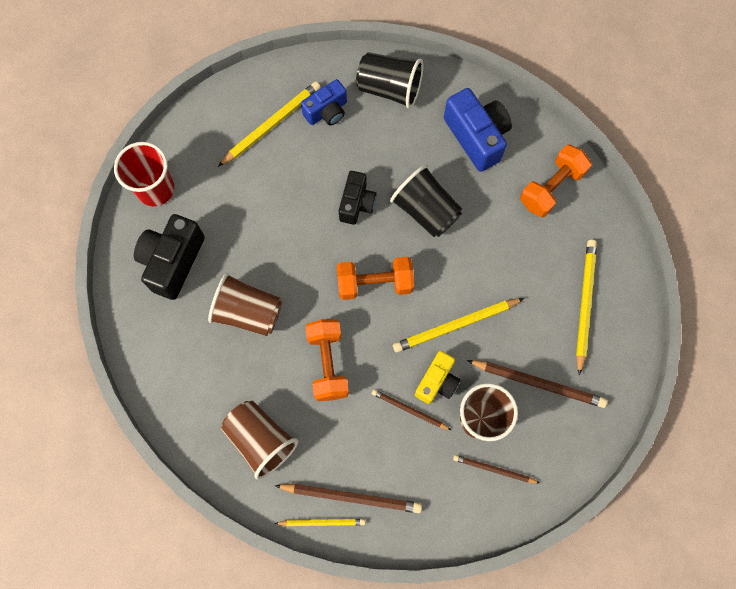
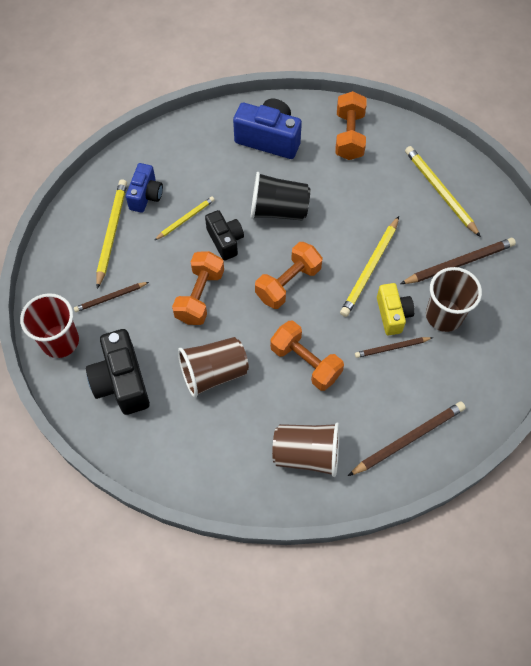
camera: 40 degrees left, 10 degrees down
yellow pencil [275,519,365,526] -> yellow pencil moved to [155,197,215,240]
black cup [356,52,423,109] -> none
brown pencil [453,455,540,483] -> brown pencil moved to [74,282,149,312]
none -> orange dumbbell [172,251,224,325]

